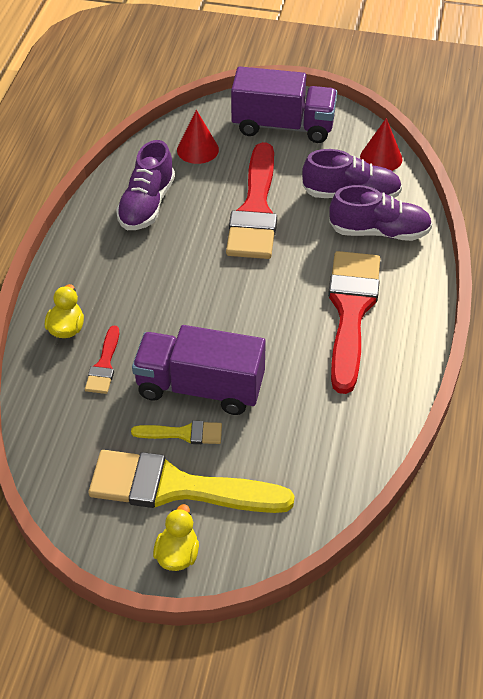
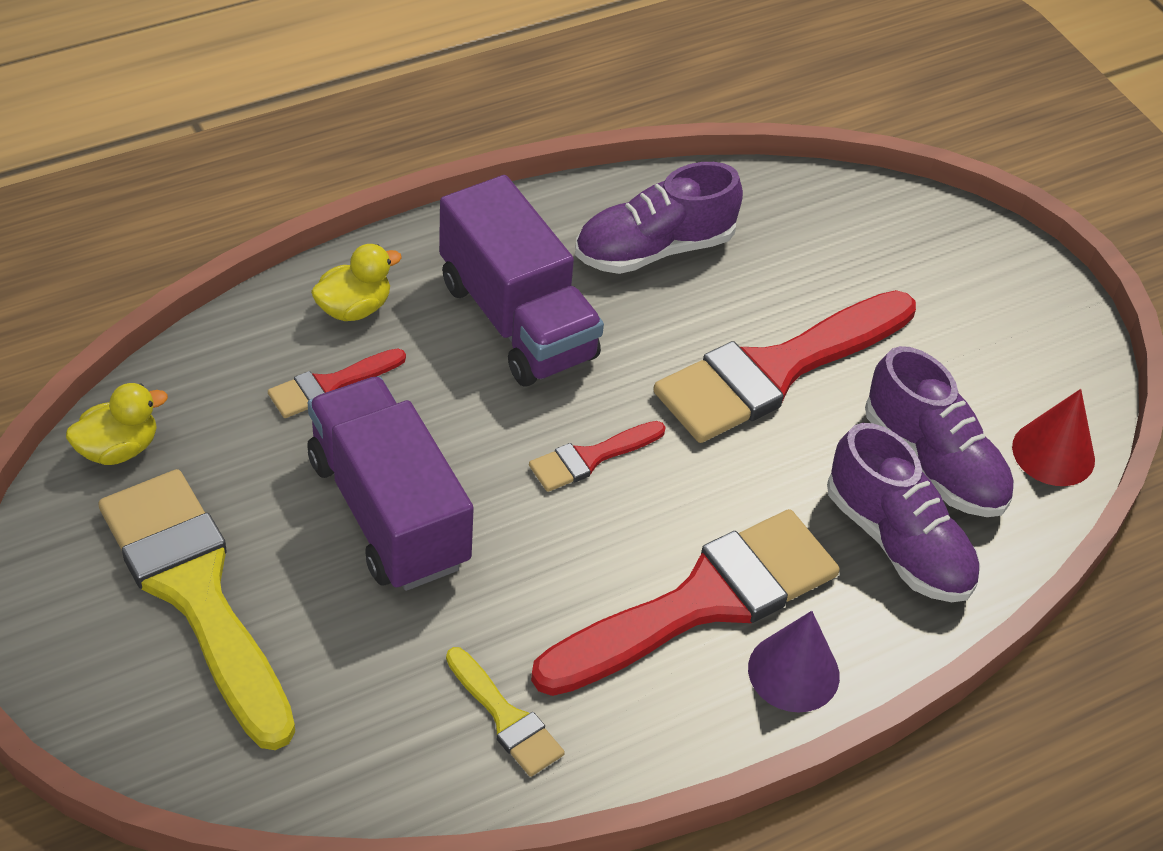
camera: 45 degrees right, 0 degrees up
yellow brush [131,421,222,444] -> yellow brush moved to [446,647,565,777]
yellow duck [153,504,199,571] -> yellow duck moved to [66,383,168,465]
red cone [177,110,219,164] -> none
purple truck [231,66,337,143] -> purple truck moved to [439,175,604,387]
none -> red brush [529,421,665,492]
none -> purple cone [748,611,840,713]

